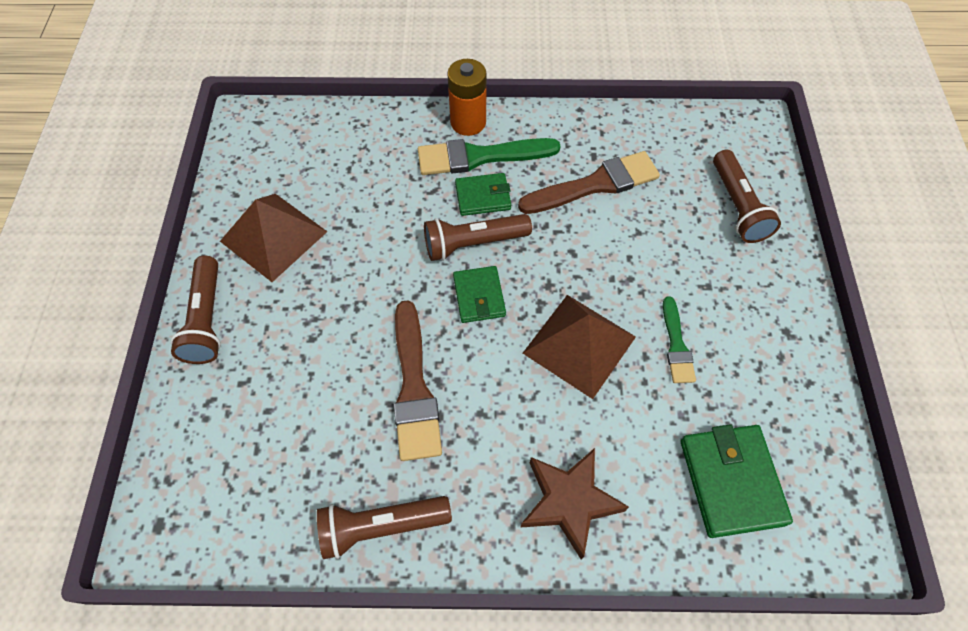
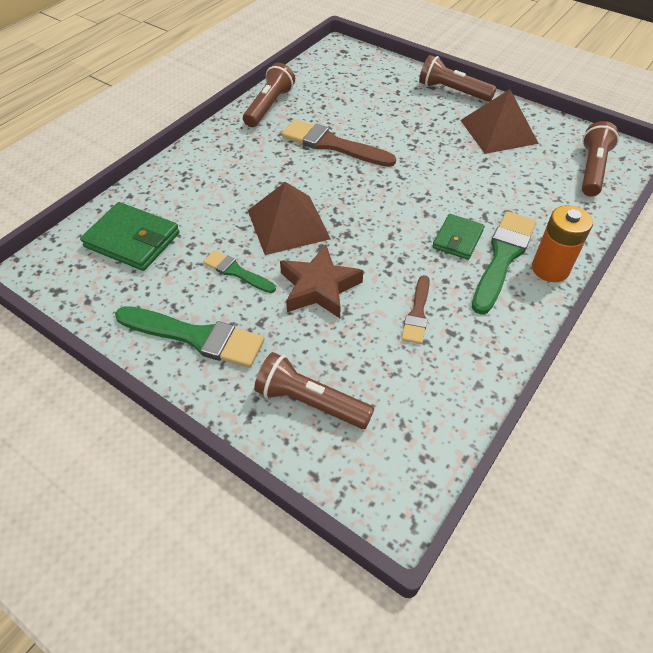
camera: 125 degrees right, 10 degrees down
brown flashlight [424,214,532,261] -> brown flashlight moved to [582,121,619,197]
green wallet [453,266,506,323] -> none
brown brush [518,151,660,214] -> brown brush [401,275,430,344], size x0.57
brown star [520,448,629,559] -> brown star moved to [280,245,363,318]
none -> green brush [115,306,265,368]

